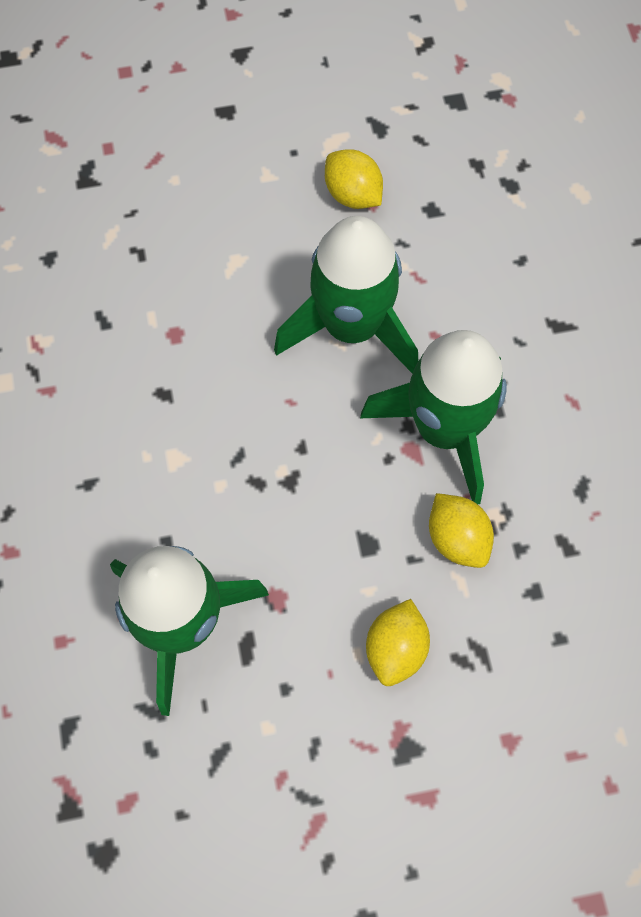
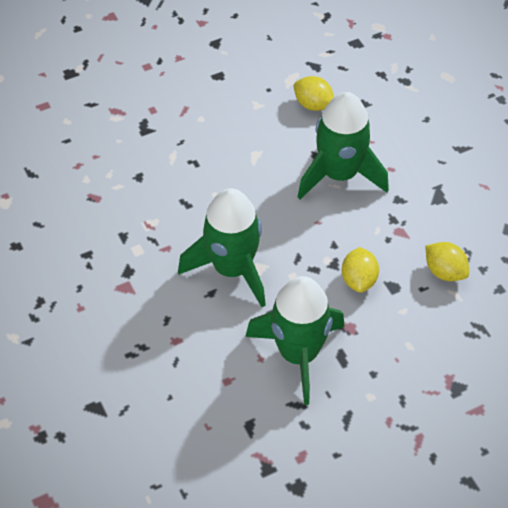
camera: 15 degrees left, 15 degrees down
green rocket [360,330,507,504] -> green rocket moved to [178,188,266,307]
yellow lemon [366,599,430,686] -> yellow lemon moved to [342,247,379,293]

